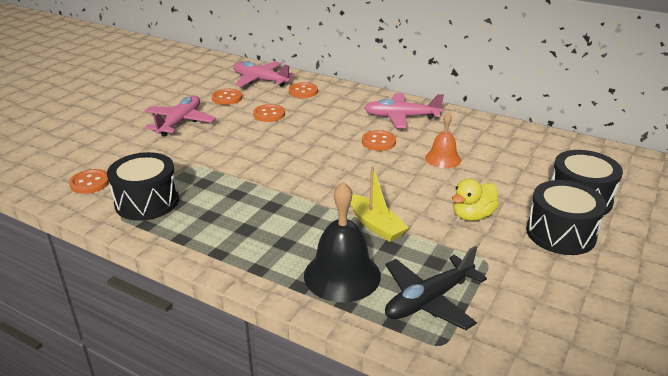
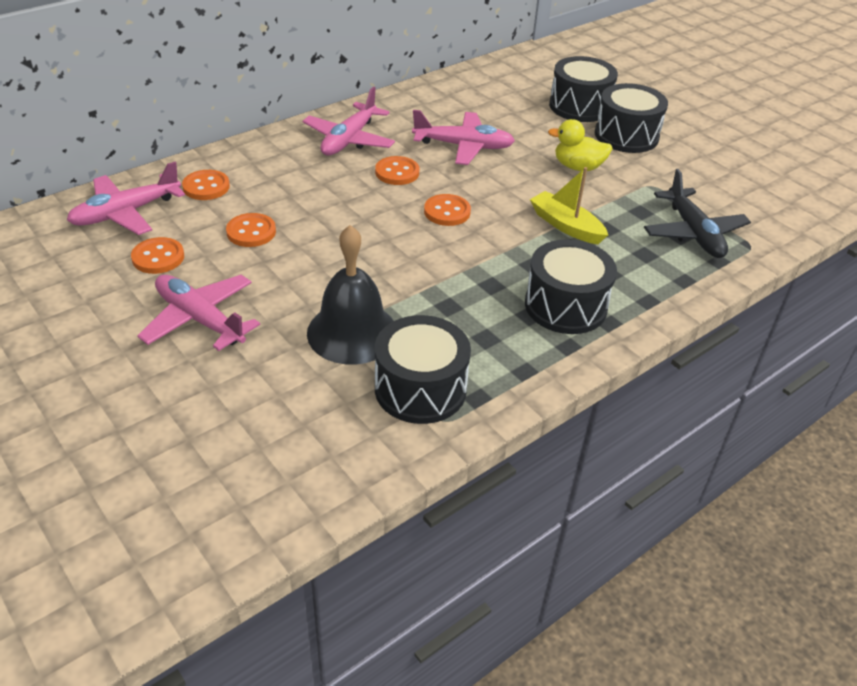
camera: 70 degrees left, 10 degrees up
orange button [69,169,109,194] -> orange button moved to [424,194,471,226]
black bell [304,182,381,302] -> black bell moved to [307,225,394,365]
yellow boat [350,166,409,242] -> yellow boat turned 120 degrees counterclockwise [530,167,608,244]
orange bell [425,112,461,168] -> pink plane [412,110,515,165]
yellow duck [452,178,499,221] -> yellow duck turned 120 degrees clockwise [548,119,613,171]
none -> black drum [525,239,617,334]

